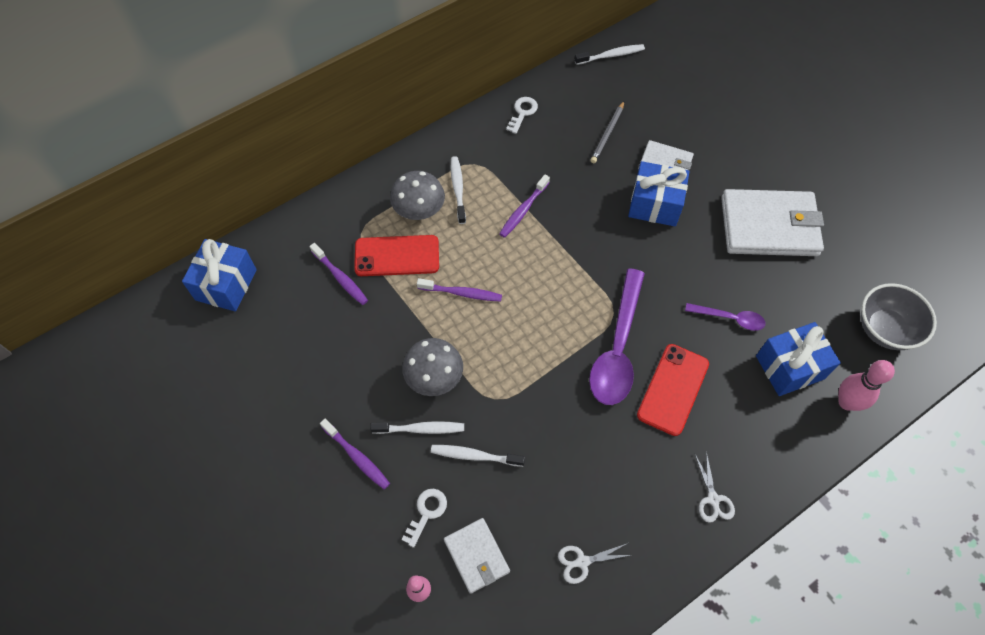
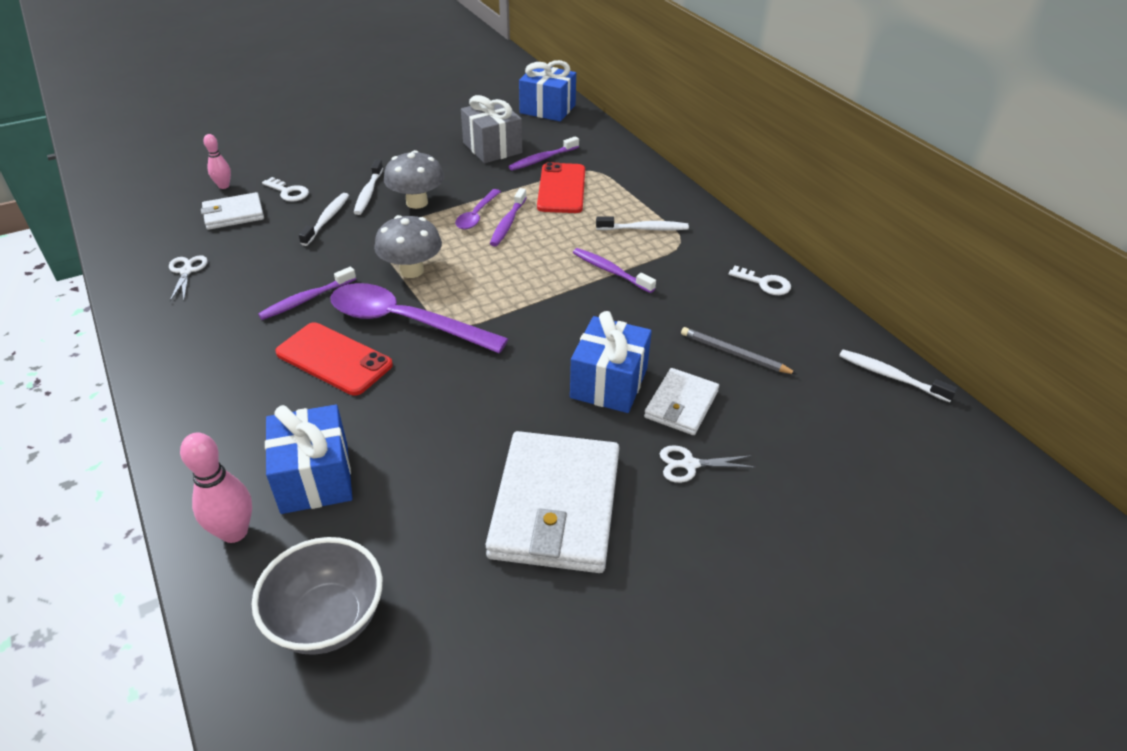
camera: 95 degrees right, 20 degrees down
purple toothbrush [320,419,390,489] -> purple toothbrush moved to [258,267,356,320]
grey mushroom [390,171,445,220] -> grey mushroom moved to [374,215,442,278]
white toothbrush [575,44,645,65] -> white toothbrush turned 135 degrees clockwise [839,350,957,402]
purple spoon [685,303,766,331] -> purple spoon moved to [455,189,501,230]
white scissors [695,451,735,523] -> white scissors moved to [660,445,755,483]
none -> grey gift [461,95,522,163]

